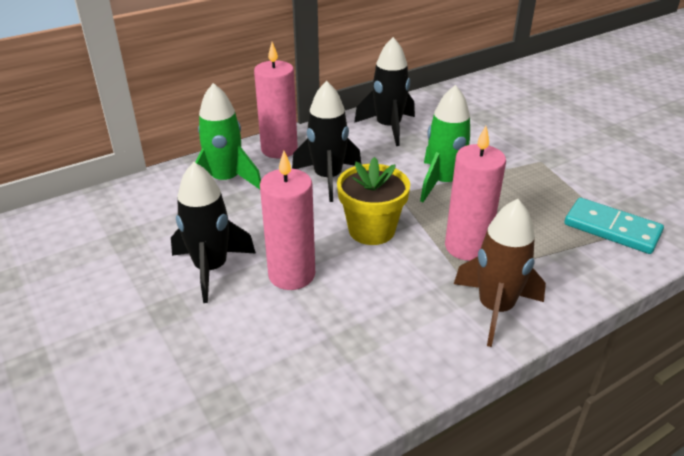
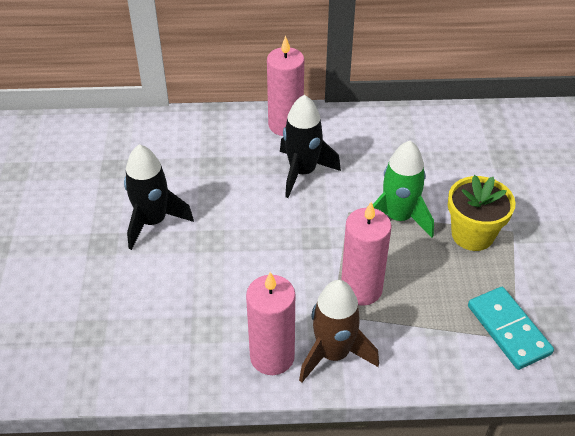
camera: 30 degrees right, 10 degrees up
green rocket [195,83,261,189] -> none
pink candle [260,151,315,290] -> pink candle moved to [246,272,295,375]
yellow flower pot [337,157,410,245] -> yellow flower pot moved to [448,175,516,251]
black rocket [354,37,415,146] -> none

